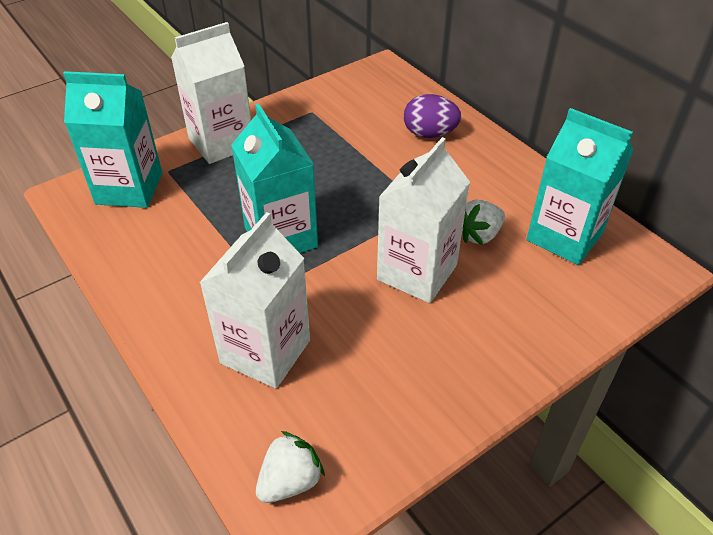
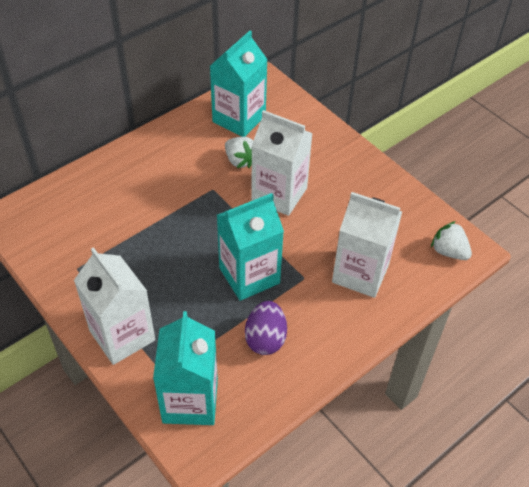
camera: 95 degrees left, 5 degrees up
purple egg [404,94,461,138] -> purple egg moved to [245,301,287,355]

